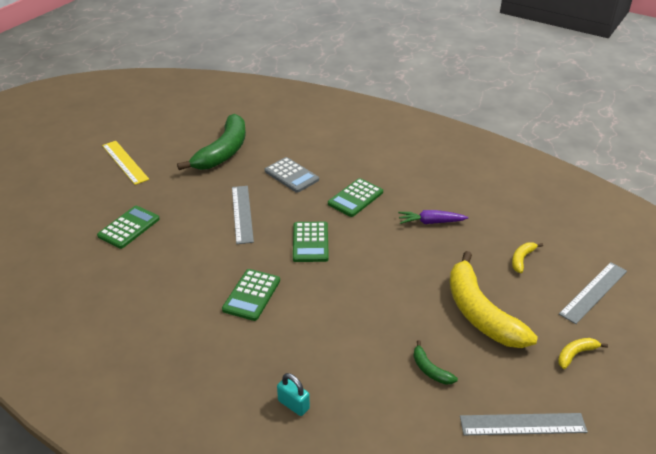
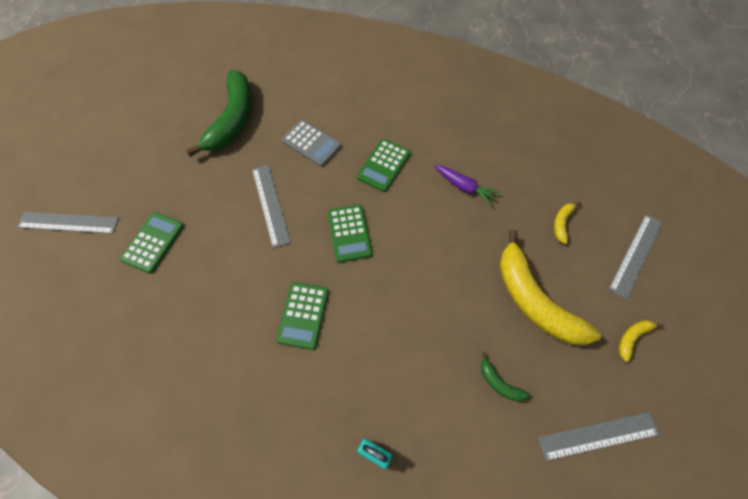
camera: 10 degrees left, 25 degrees up
yellow ruler [102,141,149,185] -> none
purple carrot [398,210,468,224] -> purple carrot turned 135 degrees counterclockwise [434,165,500,206]
none -> grey ruler [17,212,119,234]

